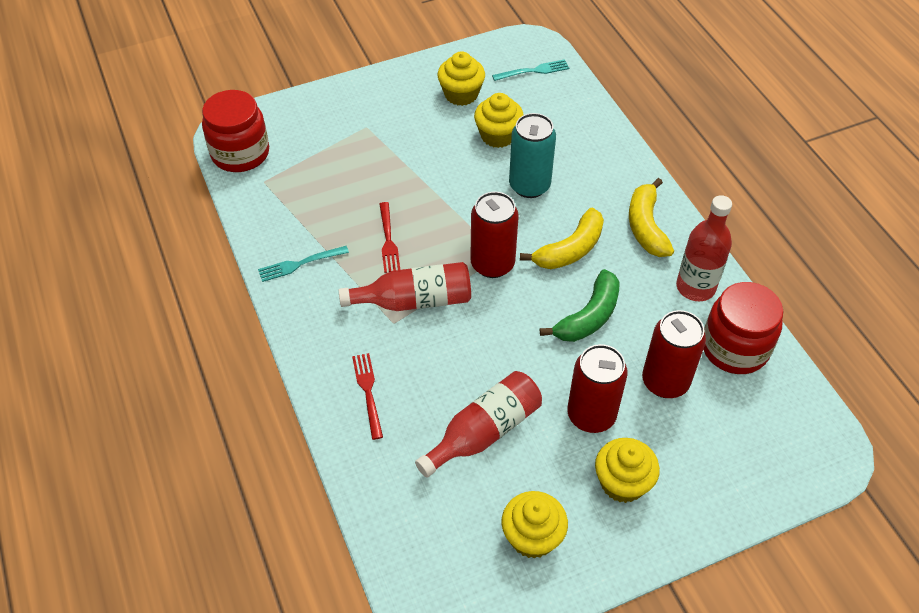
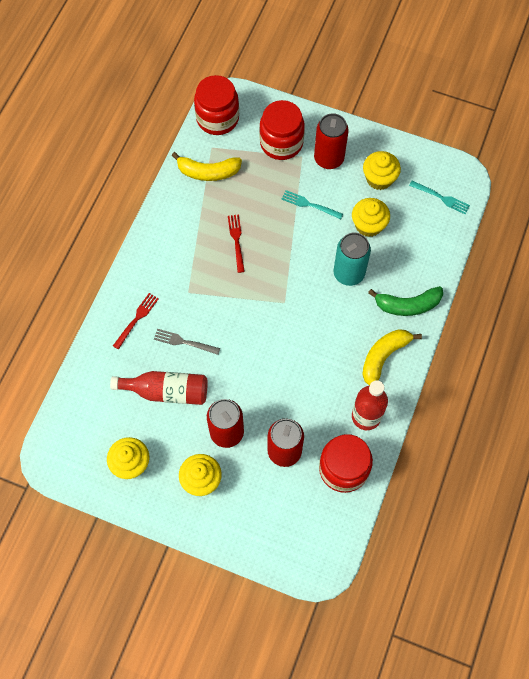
camera: 45 degrees right, 15 degrees up
turquoise fork [258,246,349,282] -> turquoise fork moved to [281,190,343,219]
red bottle [339,262,471,311] -> none
red fork [379,202,400,273] -> red fork turned 135 degrees clockwise [228,214,245,273]
red can [470,192,519,278] -> red can moved to [314,113,349,169]
yellow banana [520,208,604,269] -> yellow banana moved to [171,152,242,181]
green banana [540,269,620,342] -> green banana moved to [368,286,443,316]
none -> grey fork [154,329,220,355]
none -> red jar [259,100,305,160]

